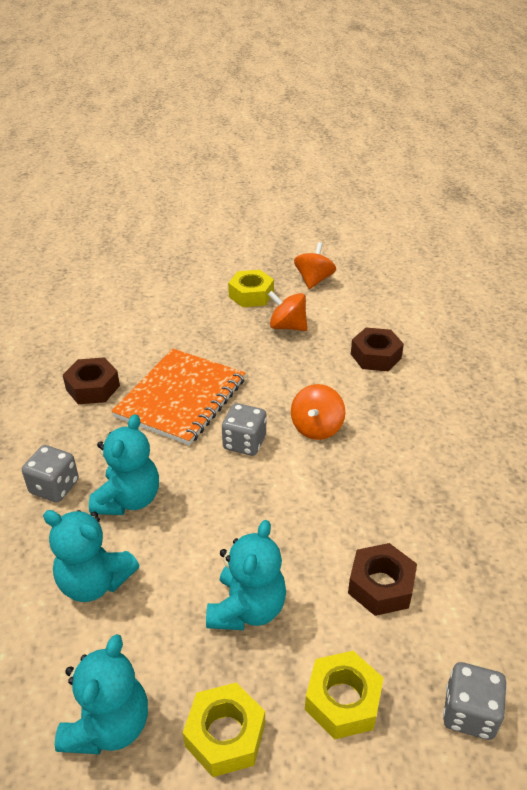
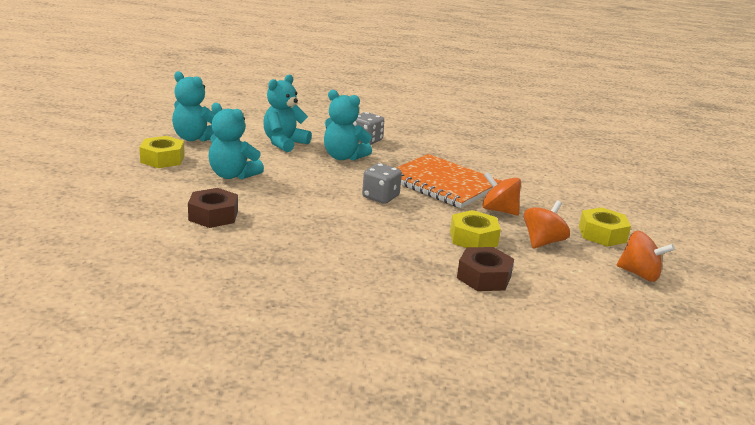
camera: 100 degrees right, 15 degrees down
brown nut [63,357,120,404] -> none
orange spinning top [291,384,345,440] -> orange spinning top moved to [482,172,521,216]
yellow nut [305,651,383,740] -> yellow nut moved to [450,210,501,248]
grey dice [443,662,507,740] -> none

